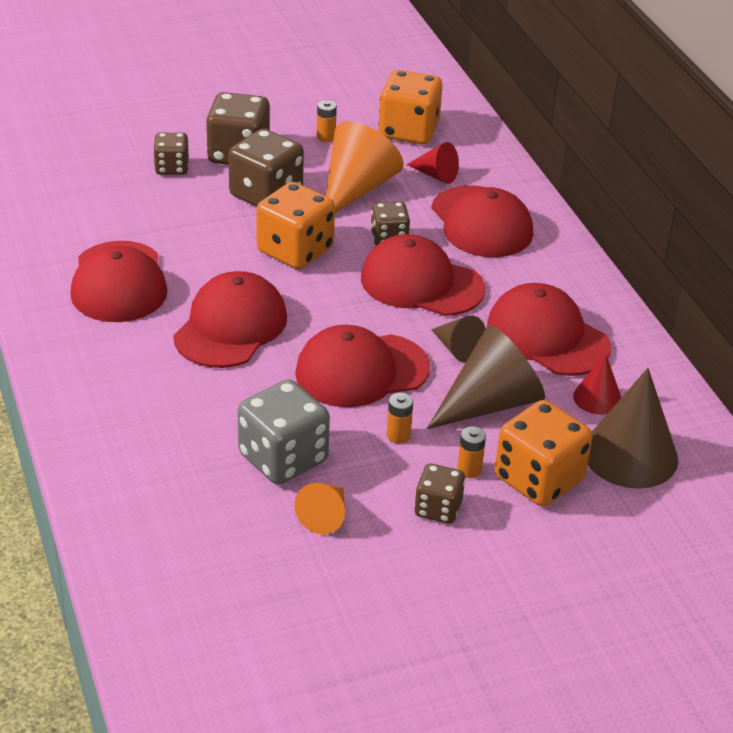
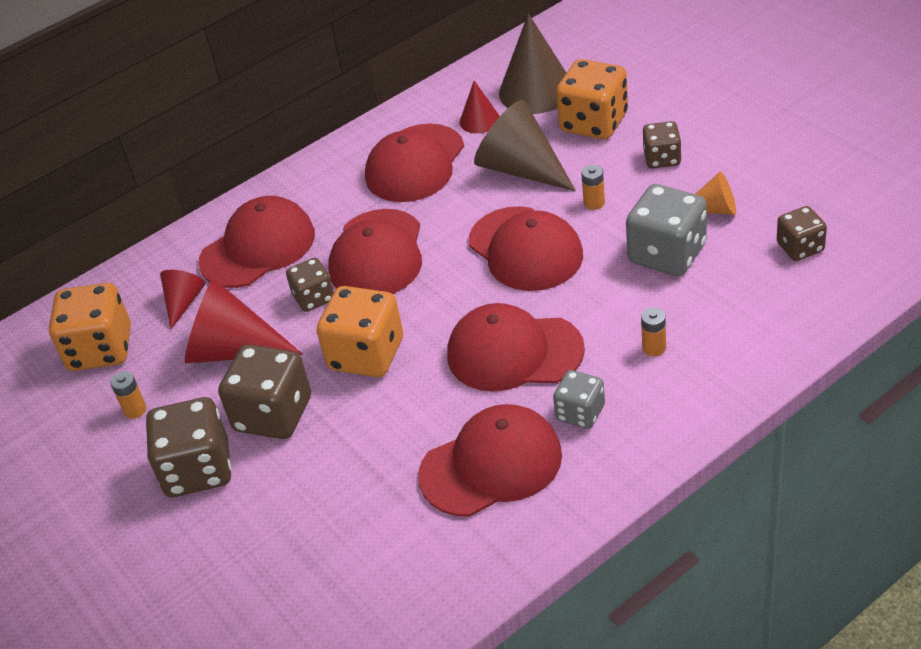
camera: 100 degrees left, 5 degrees up
brown dice [153,133,189,175] -> brown dice moved to [777,206,827,261]
orange cone [326,121,404,213] -> red cone [185,278,303,363]
brown cone [431,315,486,363] -> none
orange battery [457,426,486,478] -> orange battery moved to [641,308,666,356]
none -> grey dice [553,370,605,429]

